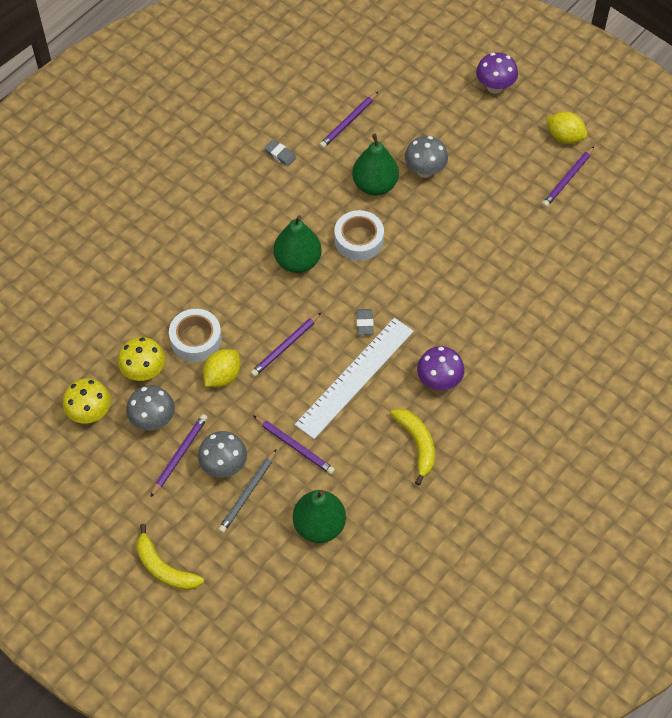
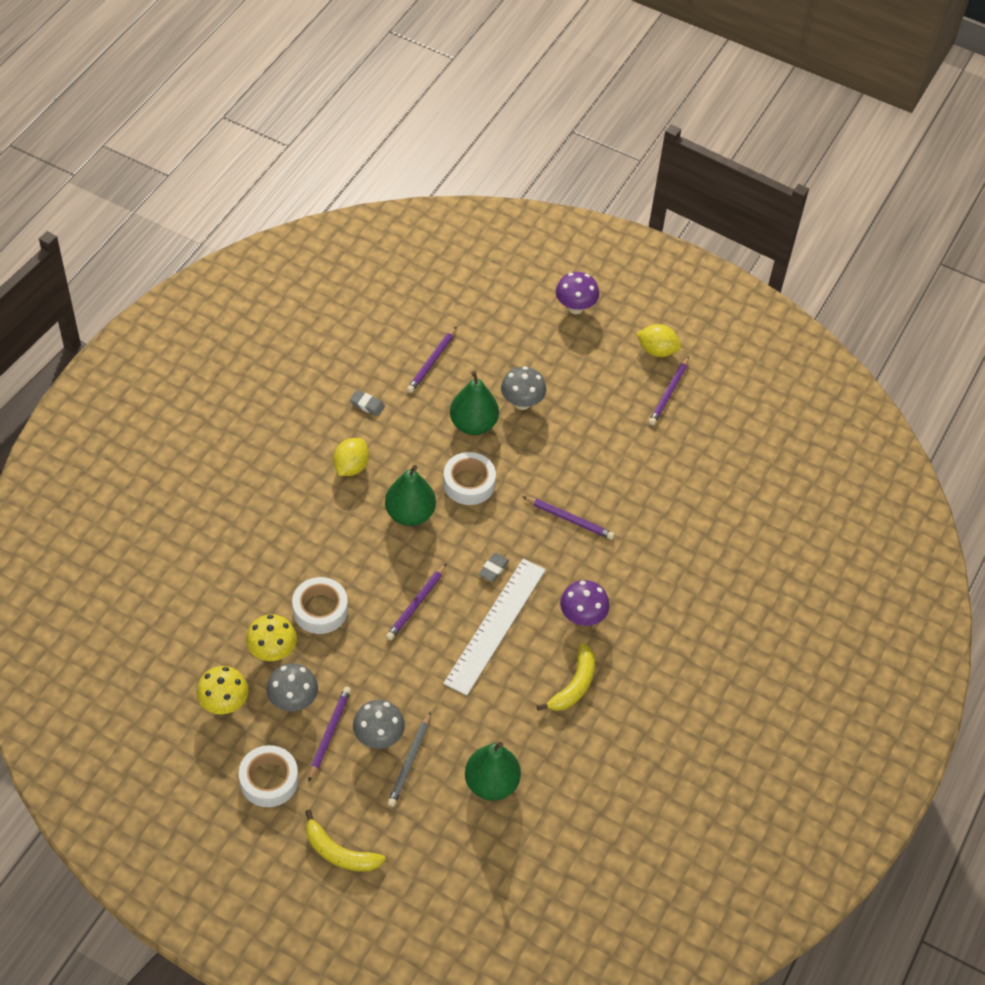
camera: 15 degrees left, 5 degrees down
yellow lemon [203,349,240,387] -> yellow lemon moved to [333,438,369,476]
purple pencil [254,416,335,475] -> purple pencil moved to [522,496,614,540]
grey eraser [356,309,374,335] -> grey eraser turned 45 degrees clockwise [479,553,509,582]
yellow banana [390,408,435,486] -> yellow banana turned 60 degrees clockwise [537,643,595,711]
none -> white tape [239,745,298,807]

